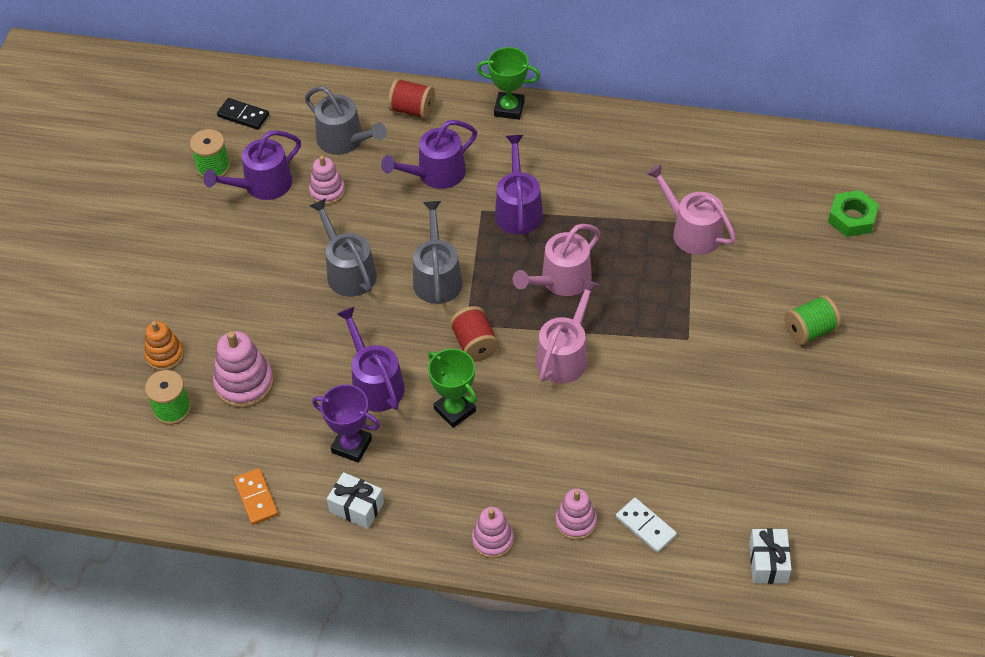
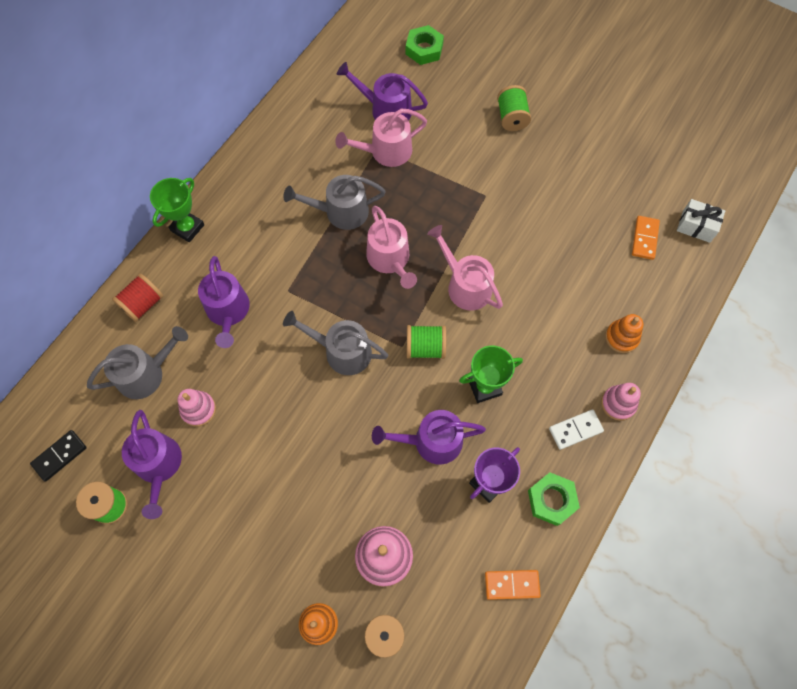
camera: 70 degrees left, 15 degrees up
grey watering can [310,198,377,297] -> grey watering can moved to [283,175,386,230]
white gift [327,472,384,529] -> green nut [528,472,580,526]
red spool [450,306,499,362] -> green spool [407,325,446,359]
purple watering can [495,135,543,235] -> purple watering can moved to [337,62,428,121]
pink stacking toy [555,489,597,540] -> orange stacking toy [605,314,643,353]
white domino [616,498,677,553] -> white domino moved to [549,410,604,450]
none -> orange domino [632,216,660,260]

